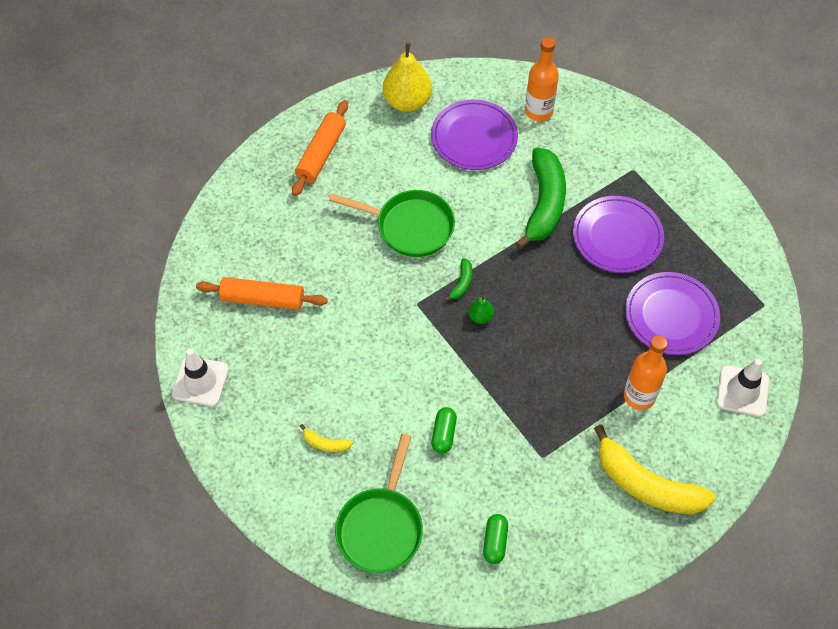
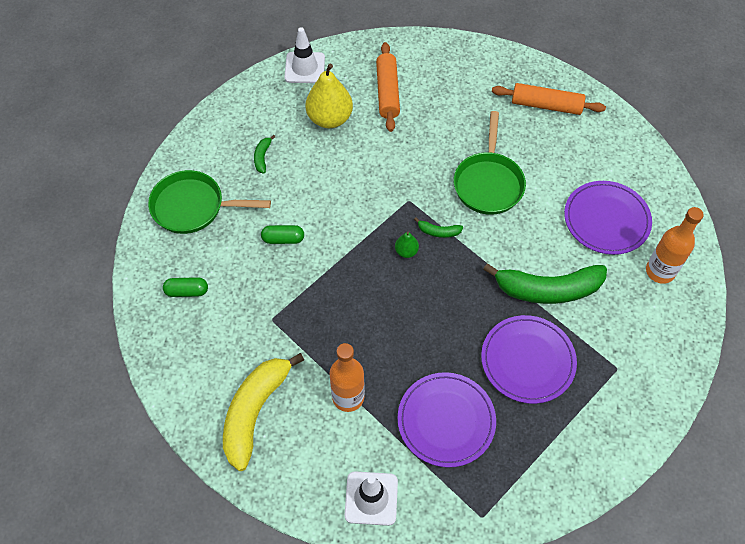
camera: 80 degrees right, 0 degrees up
yellow banana [300,424,353,452] -> green banana [254,135,275,174]
yellow pear [383,43,432,112] -> yellow pear moved to [305,64,353,128]

